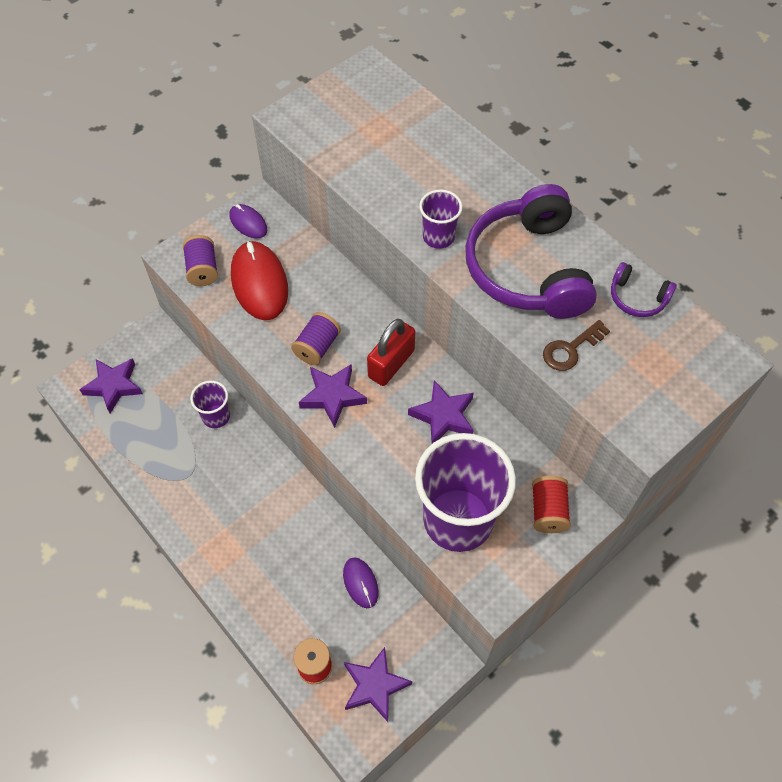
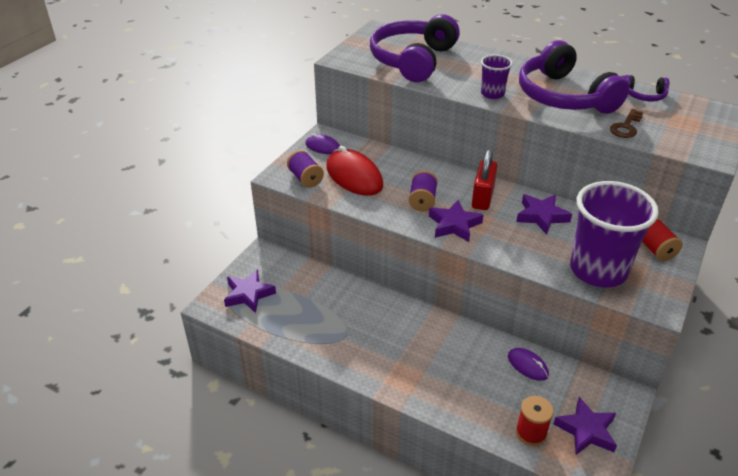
camera: 20 degrees left, 20 degrees down
purple cup [190,381,230,428] -> none
none -> purple headphones [370,14,460,82]

